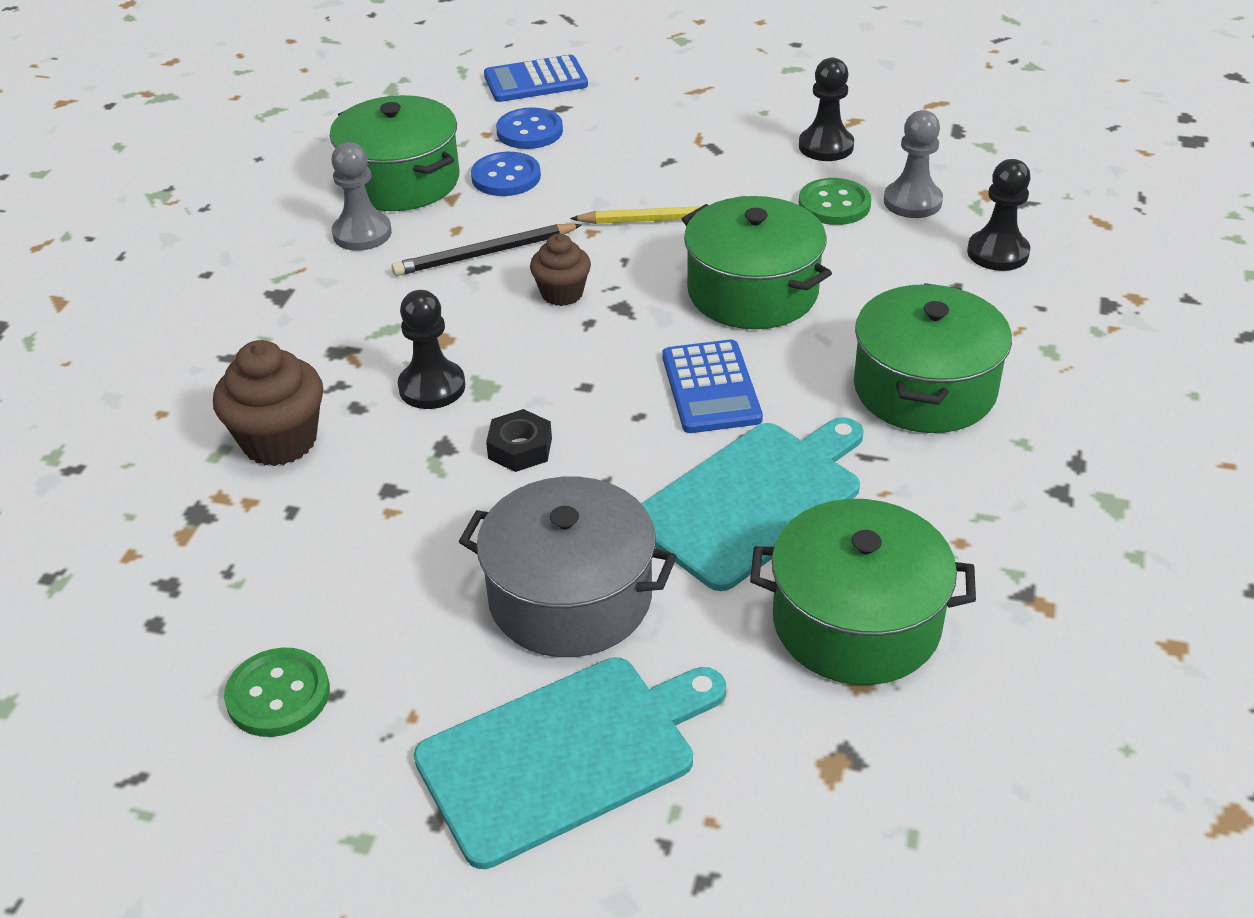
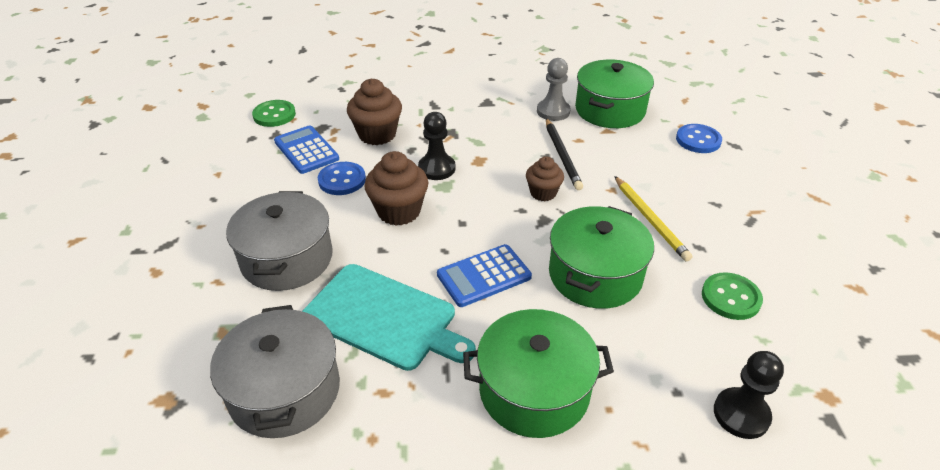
camera: 70 degrees right, 0 degrees up
green button [224,648,330,737] -> green button moved to [252,100,296,127]
black pencil [391,224,582,276] -> black pencil turned 150 degrees counterclockwise [546,118,583,190]
turquoise cutting board [414,657,726,869] -> none
blue button [471,152,541,196] -> blue button moved to [318,162,366,195]
blue calculator [484,55,588,102] -> blue calculator moved to [274,125,339,174]
black nut [486,409,552,472] -> brown cupcake [364,151,428,225]
green pot [750,499,976,685] -> grey pot [210,305,340,438]
black pawn [799,58,854,161] -> none
grey pawn [884,110,943,218] -> none

